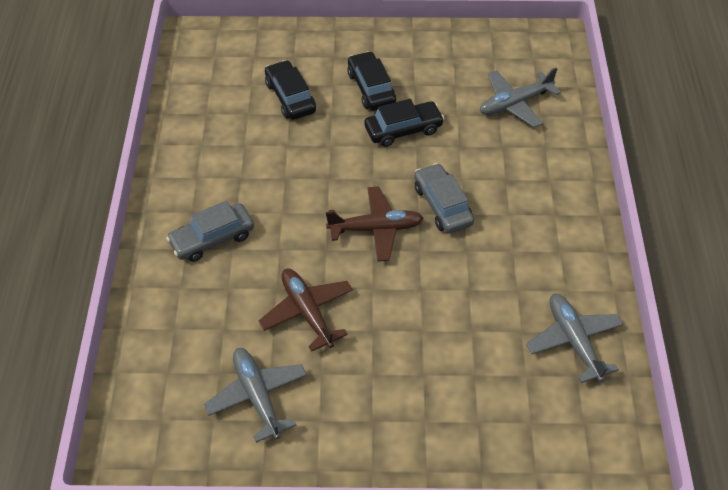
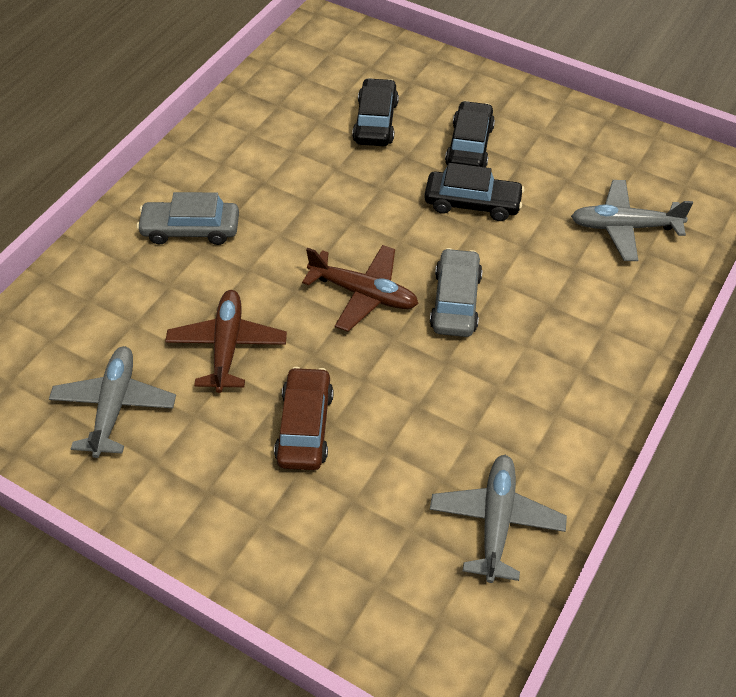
camera: 30 degrees right, 0 degrees up
none -> brown car [274,367,334,470]

